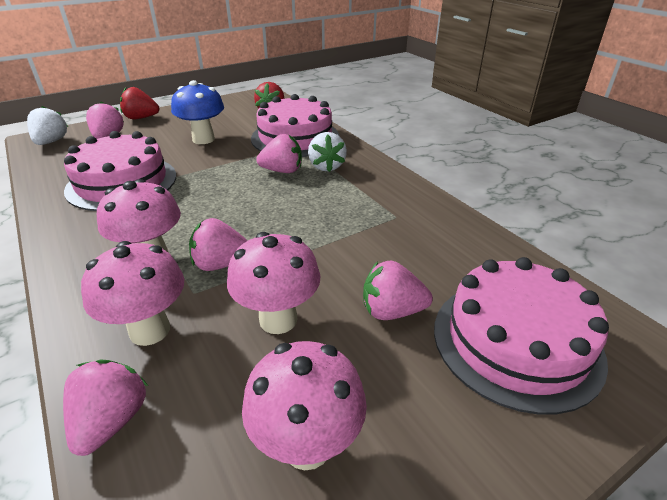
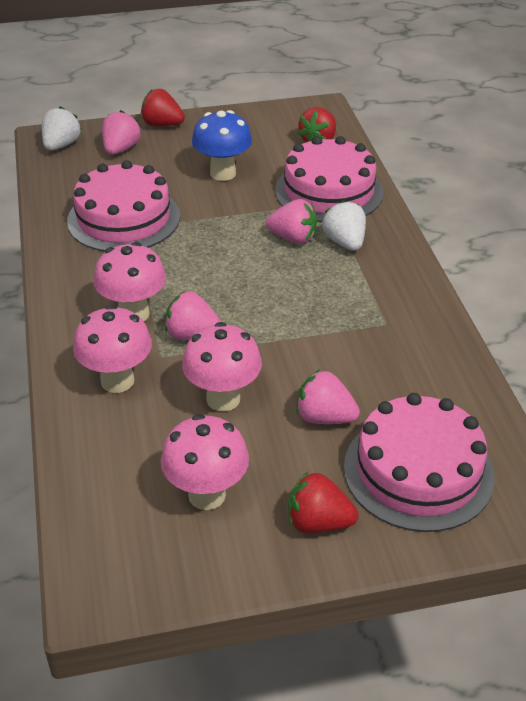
camera: 20 degrees right, 5 degrees up
pink strawberry [63,360,148,456] -> none
white strawberry [308,132,347,172] -> white strawberry turned 150 degrees clockwise [322,200,366,251]
none -> red strawberry [288,472,359,533]

